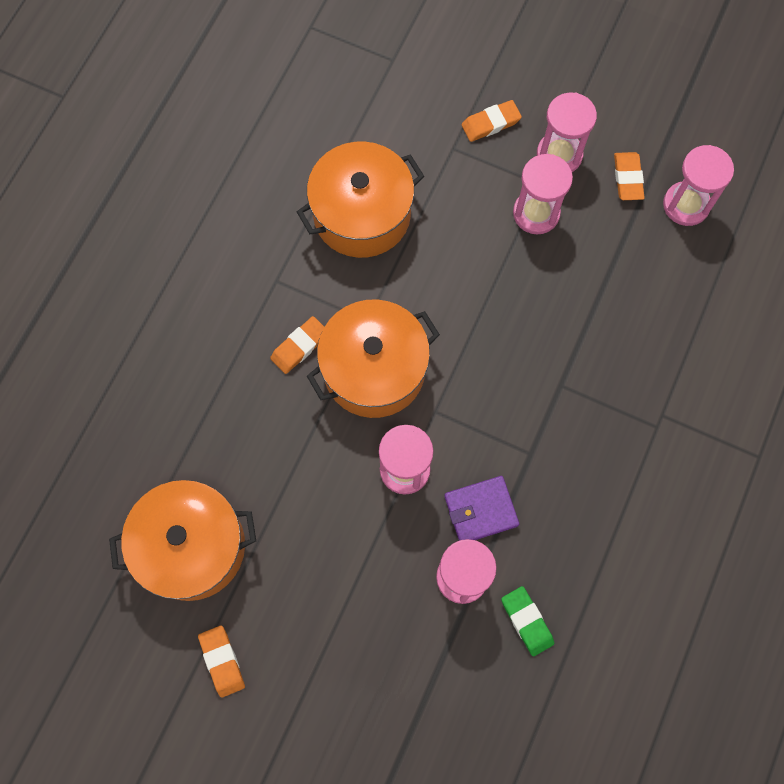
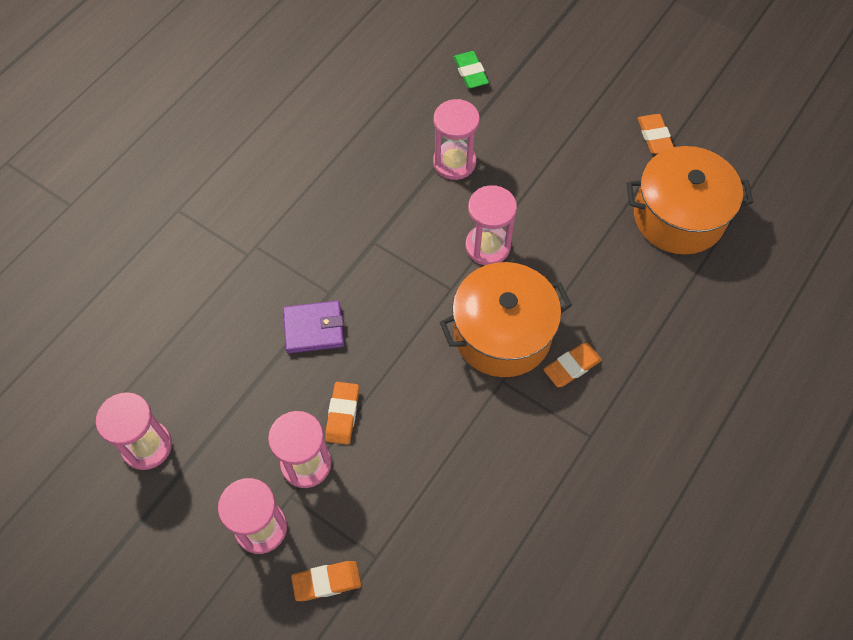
camera: 170 degrees left, 10 degrees down
orange pot [297,142,424,258] -> none
purple wallet [444,476,519,541] -> purple wallet moved to [283,301,344,353]
green eraser [501,586,554,656] -> green eraser moved to [453,51,489,89]
orange eraser [614,152,645,200] -> orange eraser moved to [325,382,359,445]

